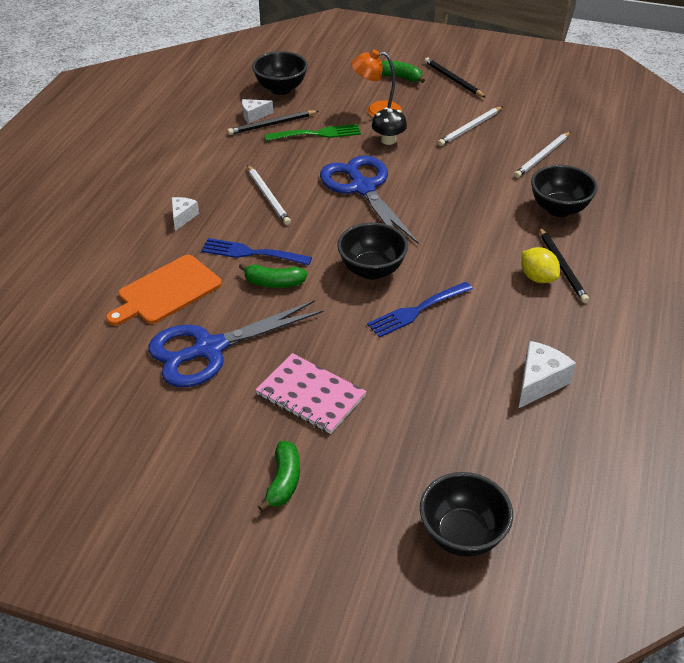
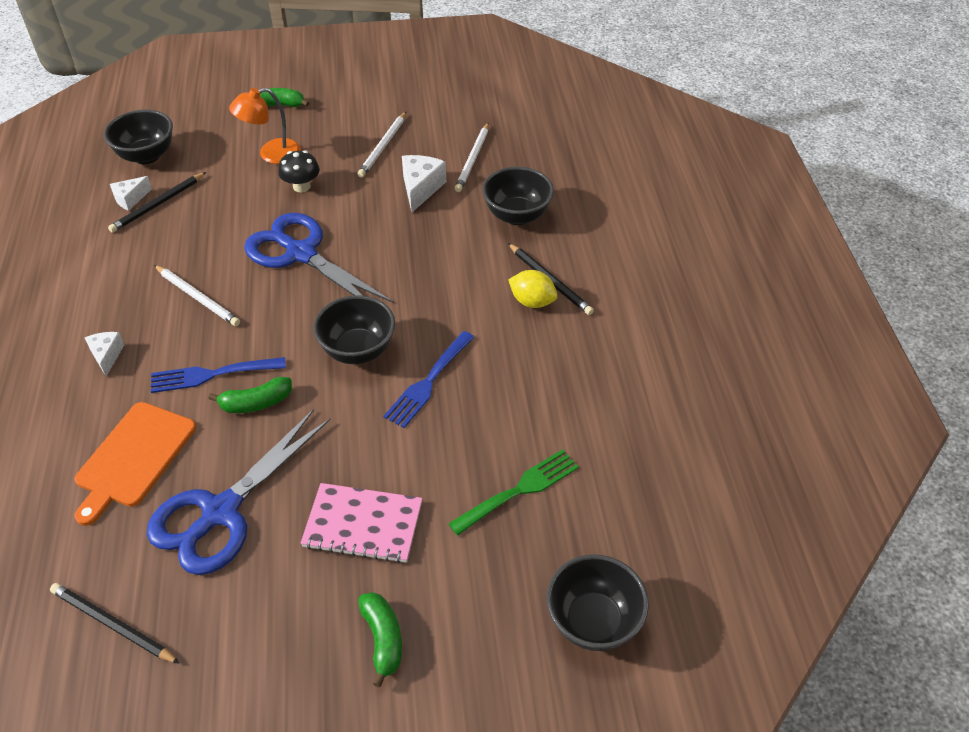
camera: 25 degrees left, 5 degrees up
green fork [265,124,361,141] -> green fork moved to [448,449,579,536]
black pencil [424,57,486,98] -> black pencil moved to [50,583,180,664]
white cheese [518,341,576,409] -> white cheese moved to [402,155,446,212]

